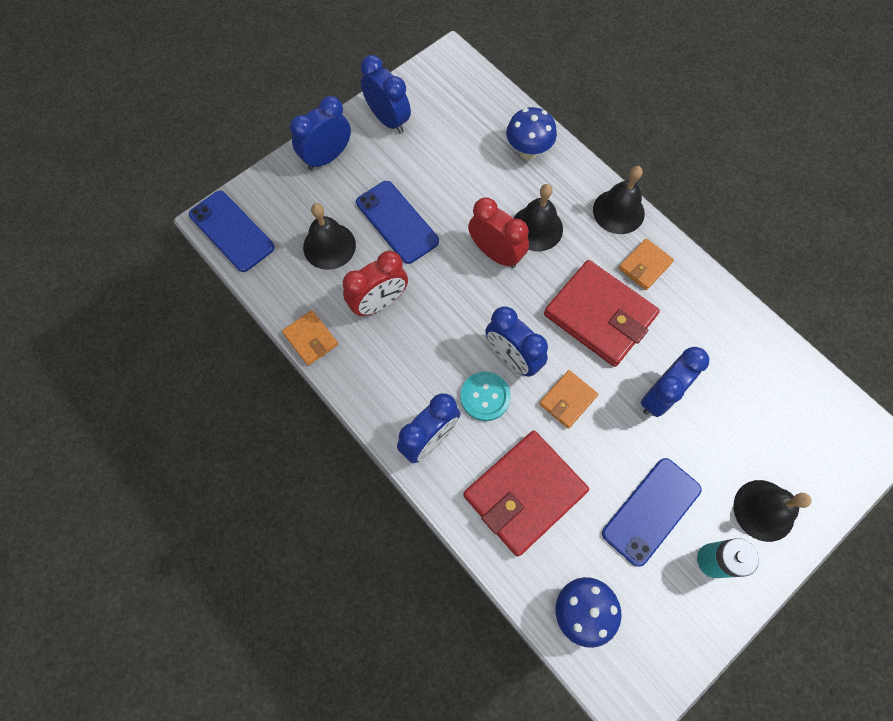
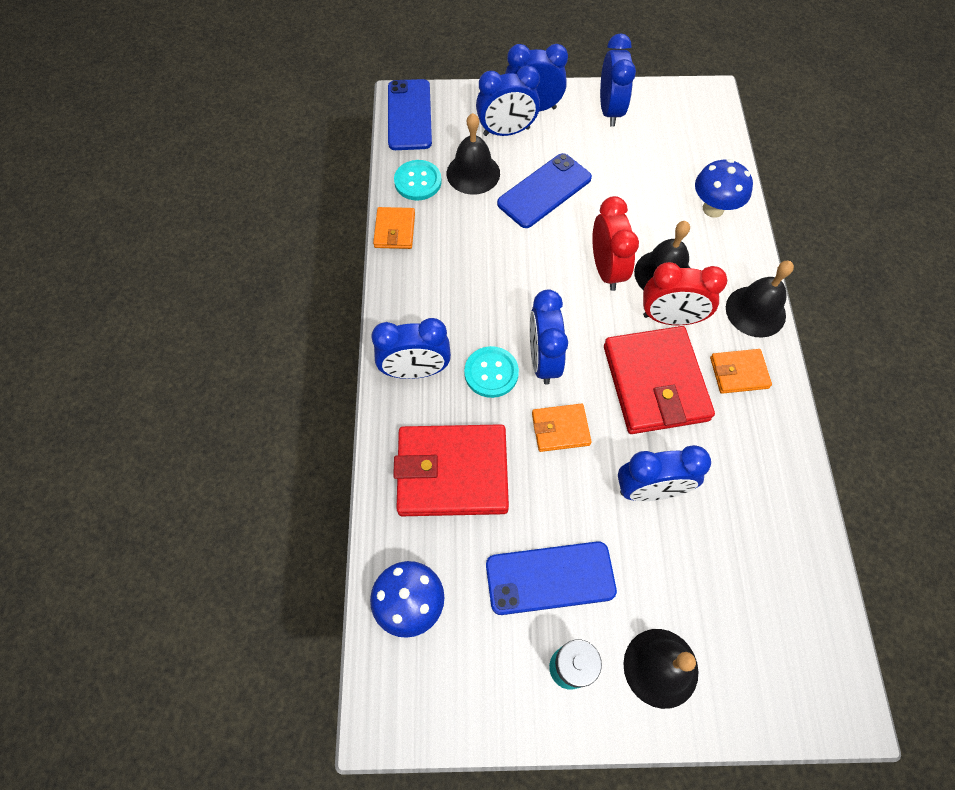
camera: 40 degrees right, 5 degrees down
red clock [343,251,408,316] -> red clock moved to [643,262,727,325]
blue phone [356,181,439,264] -> blue phone turned 45 degrees clockwise [497,153,592,228]
none -> turquoise button [394,160,442,201]
none -> blue clock [476,65,540,136]

